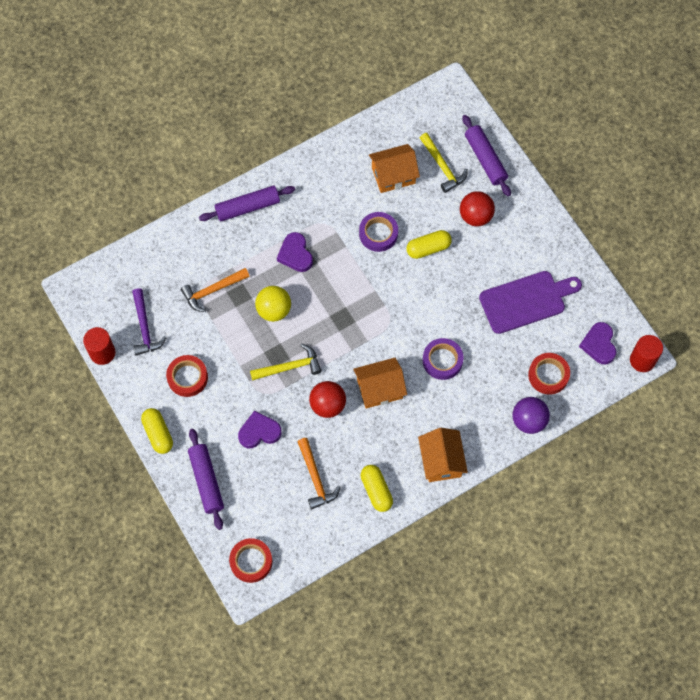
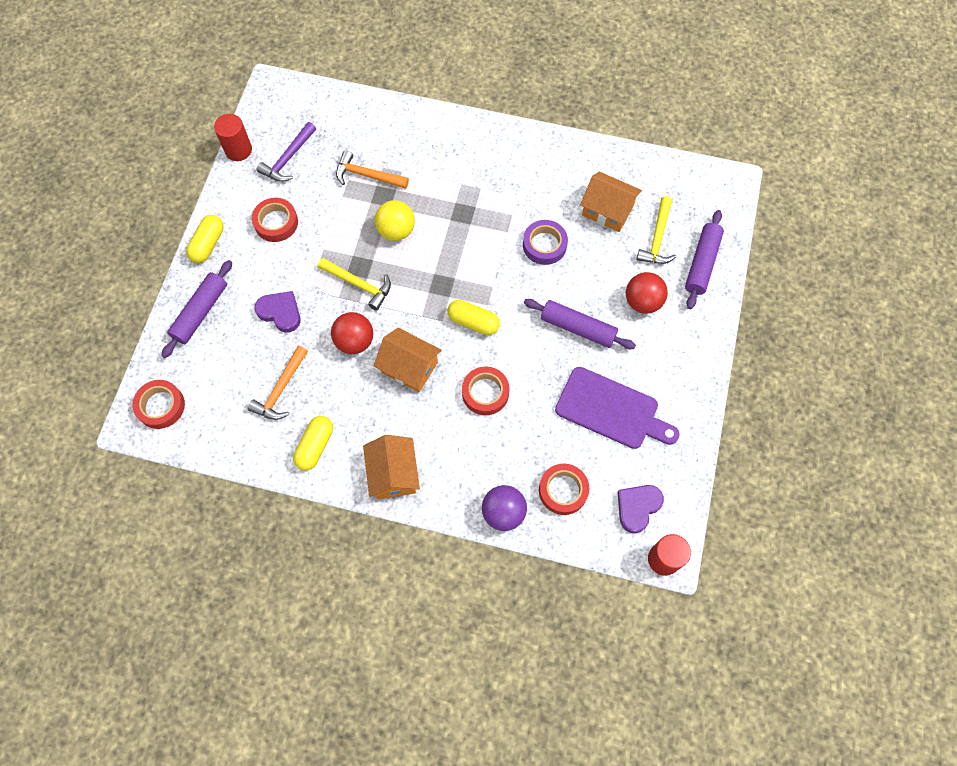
camera: 45 degrees right, 0 degrees up
purple rolling pin [199,186,295,221] -> purple rolling pin moved to [524,299,636,349]
purple heart [277,232,313,272] -> none
yellow capsule [406,230,452,259] -> yellow capsule moved to [447,300,500,335]
orange house [418,428,468,482] -> orange house turned 45 degrees counterclockwise [363,435,420,499]
purple tape [423,338,464,380] -> red tape [462,366,510,415]

